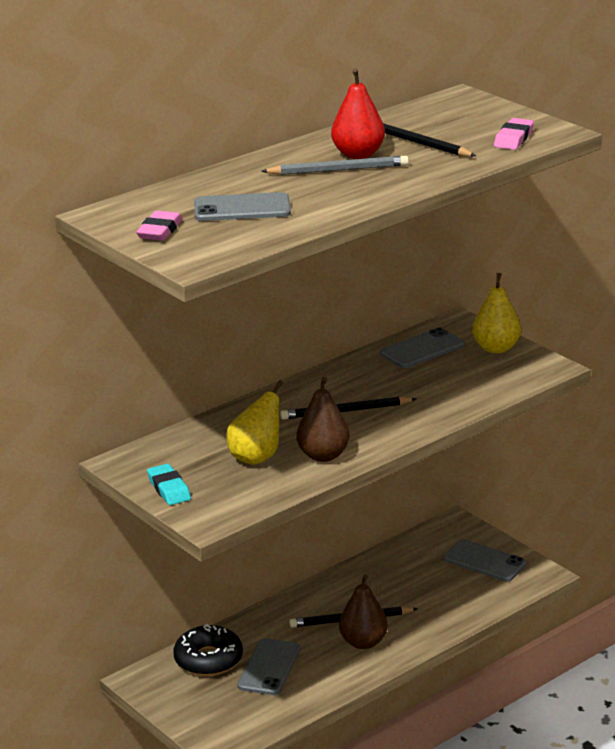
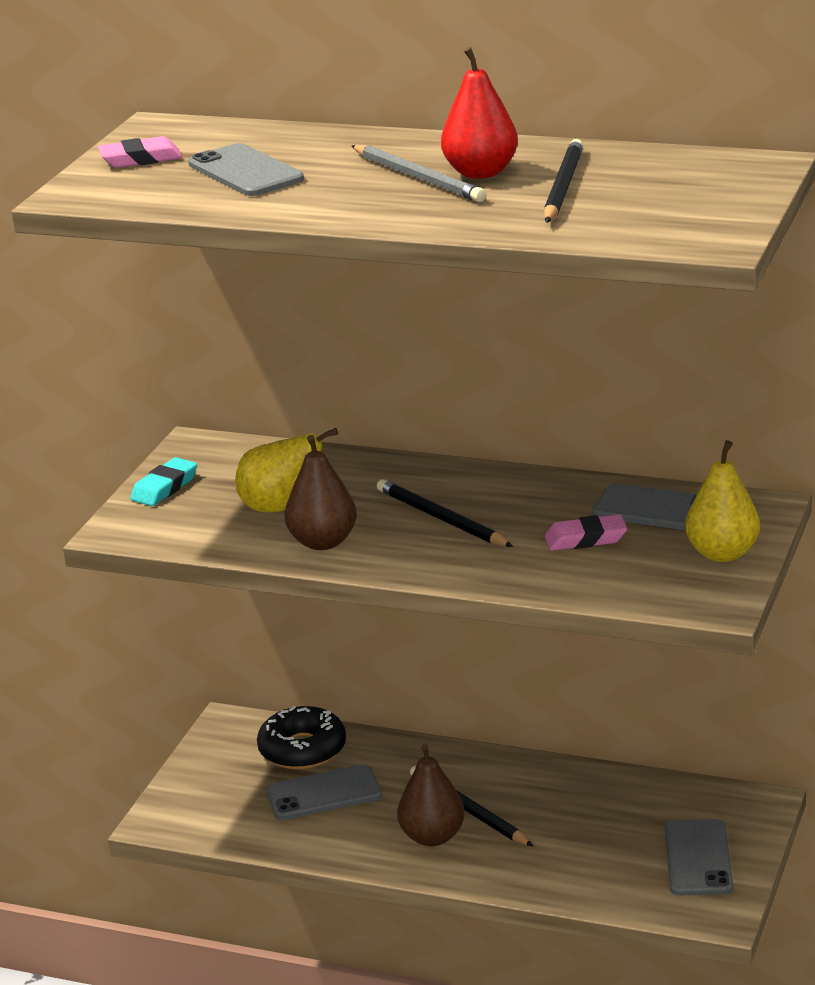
camera: 60 degrees right, 0 degrees up
pink eraser [494,118,534,150] -> pink eraser moved to [545,514,627,551]

